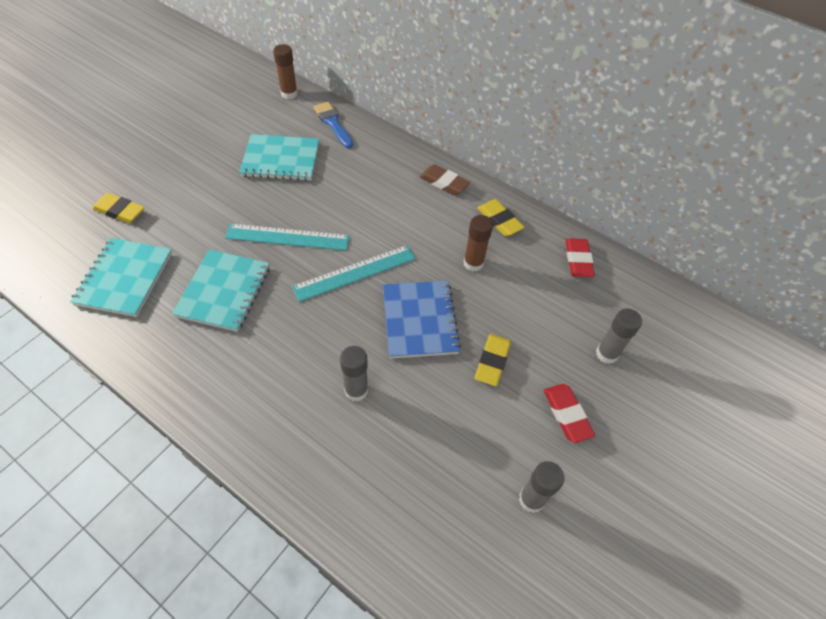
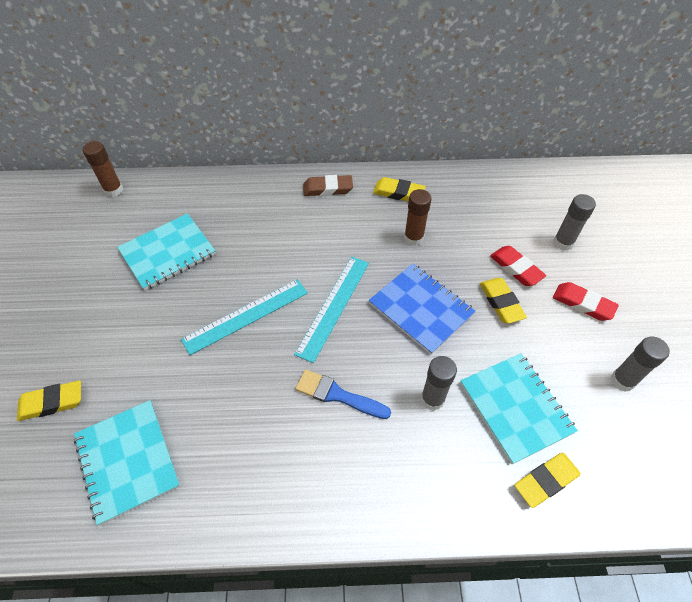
camera: 35 degrees left, 0 degrees up
turquoise notebook [172,250,270,332] -> turquoise notebook moved to [460,353,578,464]
blue brush [313,102,353,148] -> blue brush moved to [295,369,391,419]
red eraser [565,238,595,277] -> red eraser moved to [490,246,546,286]
none -> yellow eraser [515,453,581,508]

